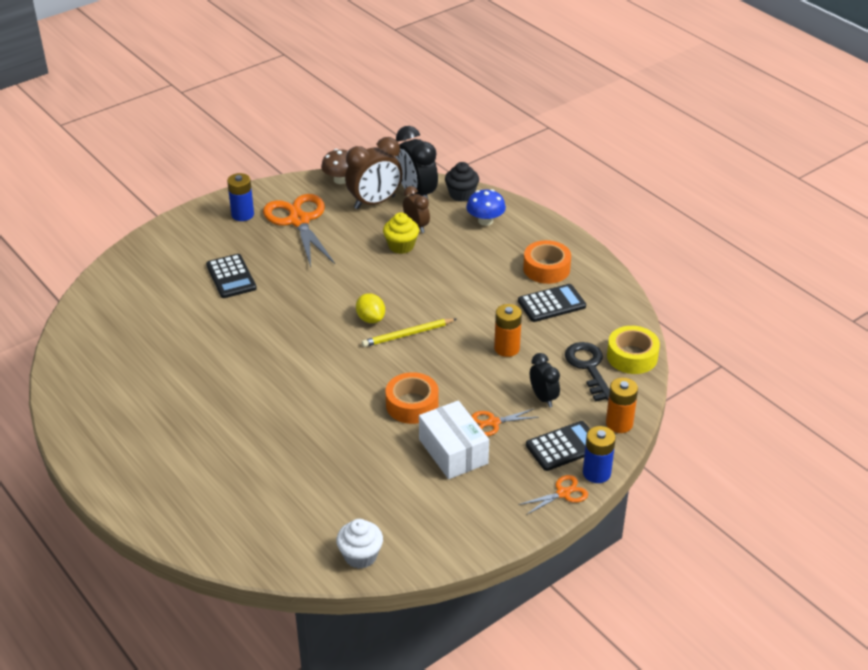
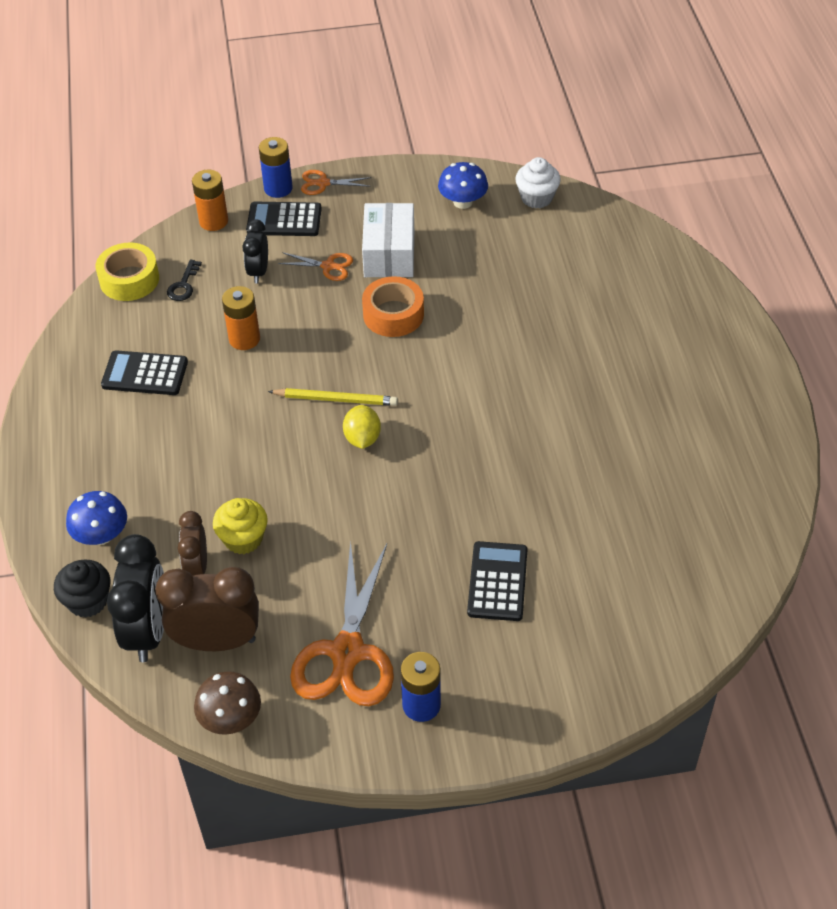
camera: 150 degrees left, 10 degrees up
orange tape [523,240,571,284] -> none
black key [565,342,610,402] -> black key [167,260,202,301], size x0.58
none -> blue mushroom [438,162,488,209]

